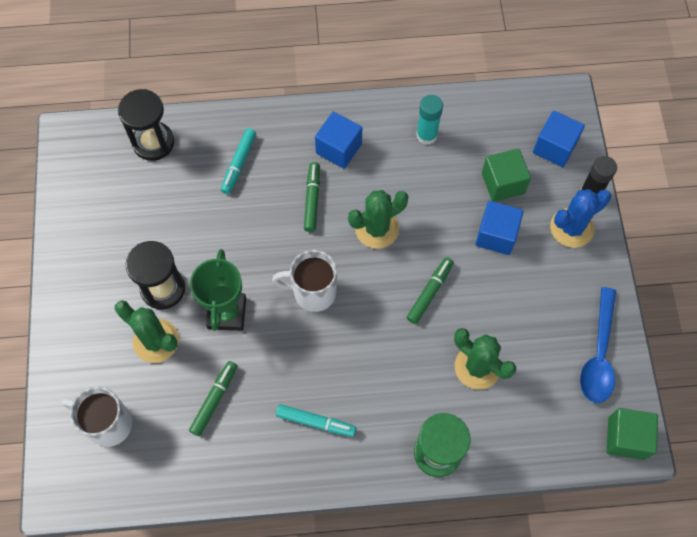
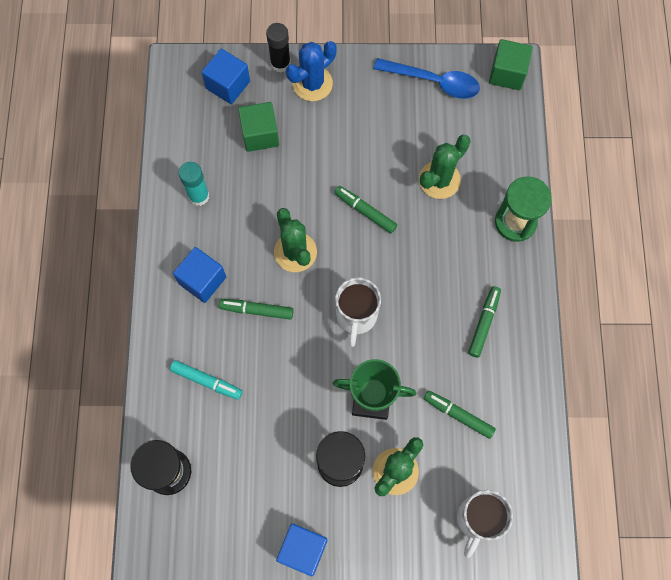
camera: 85 degrees left, 5 degrees up
turquoise marker [276,404,356,437] -> green marker [468,286,501,358]
blue cube [475,201,524,255] -> blue cube moved to [276,524,328,576]
blue cactus [550,189,611,248] -> blue cactus turned 75 degrees clockwise [286,41,336,101]

